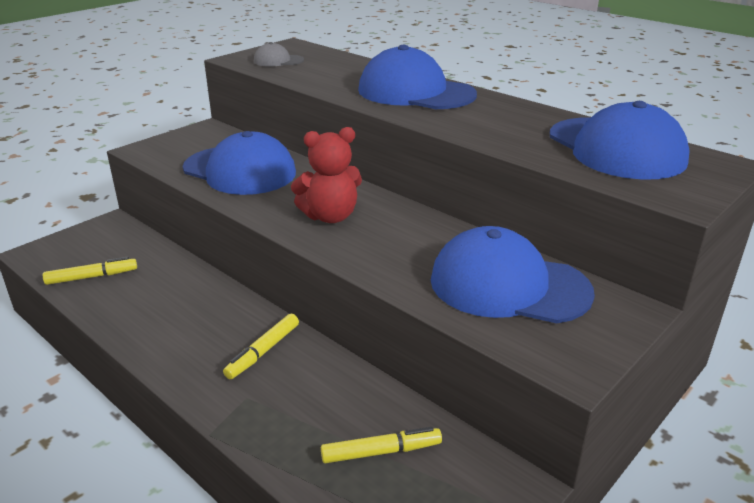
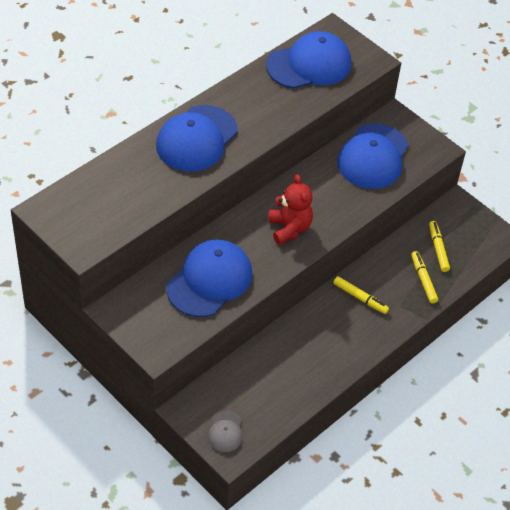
camera: 90 degrees left, 20 degrees up
yellow marker [43,256,137,285] -> yellow marker moved to [411,251,438,304]
grey cap [254,42,304,67] -> grey cap moved to [208,411,242,452]

